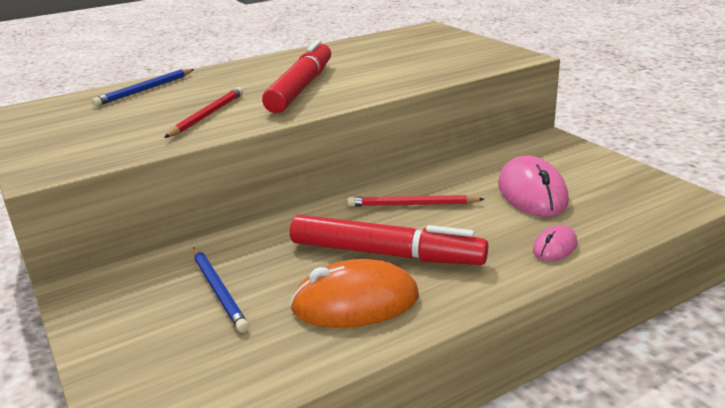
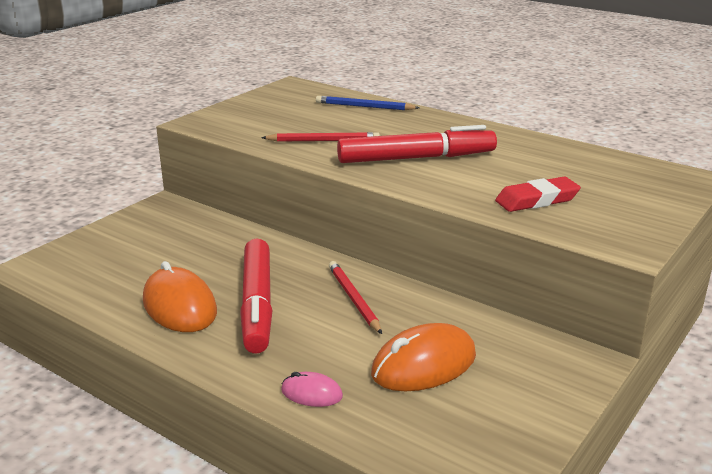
camera: 65 degrees right, 0 degrees up
blue pencil [193,247,249,332] -> none
pink mouse [498,156,569,217] -> orange mouse [371,323,476,391]
none -> red eraser [495,177,581,212]

